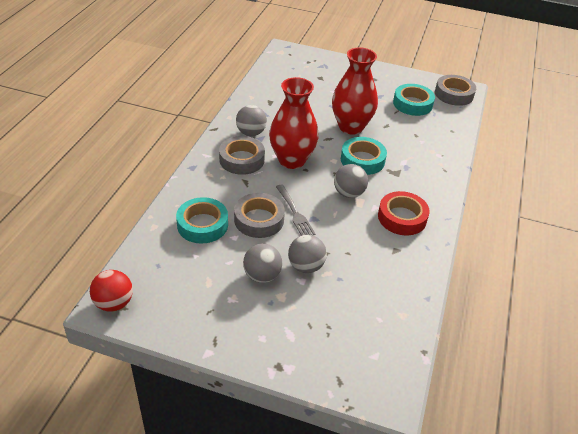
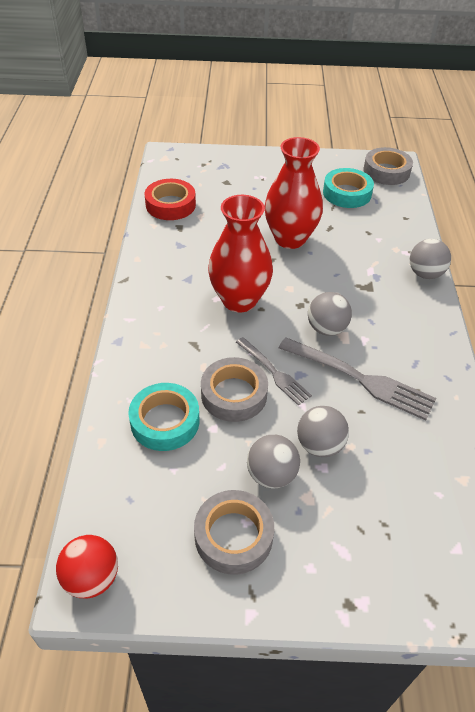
camera: 15 degrees left, 5 degrees up
grey tape [219,136,265,175] -> grey tape moved to [194,490,274,575]
grey ball [236,105,267,136] -> grey ball moved to [410,239,451,279]
turquoise tape [341,137,387,175] -> none
red tape [378,191,430,235] -> red tape moved to [145,179,196,220]
none -> grey fork [279,337,436,420]

